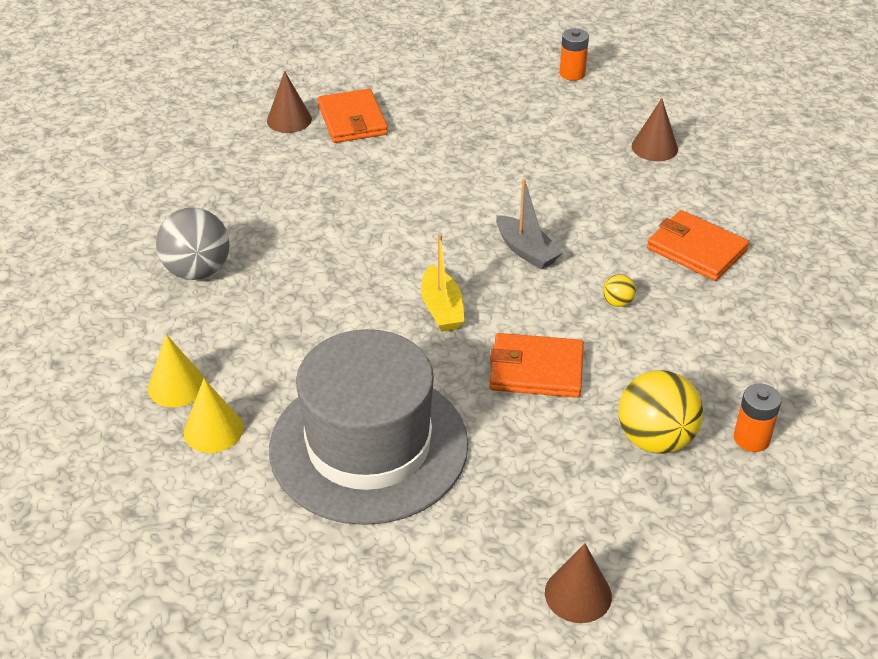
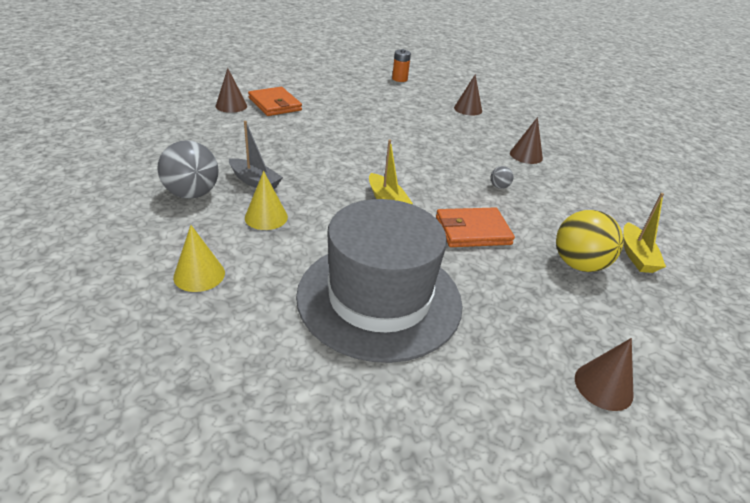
camera: 20 degrees left, 5 degrees down
yellow cone [184,379,243,453] -> yellow cone moved to [245,171,288,230]
grey boat [496,179,563,270] -> grey boat moved to [229,121,283,189]
yellow ball [603,274,636,307] -> grey ball [491,166,514,189]
orange wallet [647,210,749,281] -> brown cone [510,117,543,164]
orange battery [734,383,781,452] -> yellow boat [623,193,666,273]

